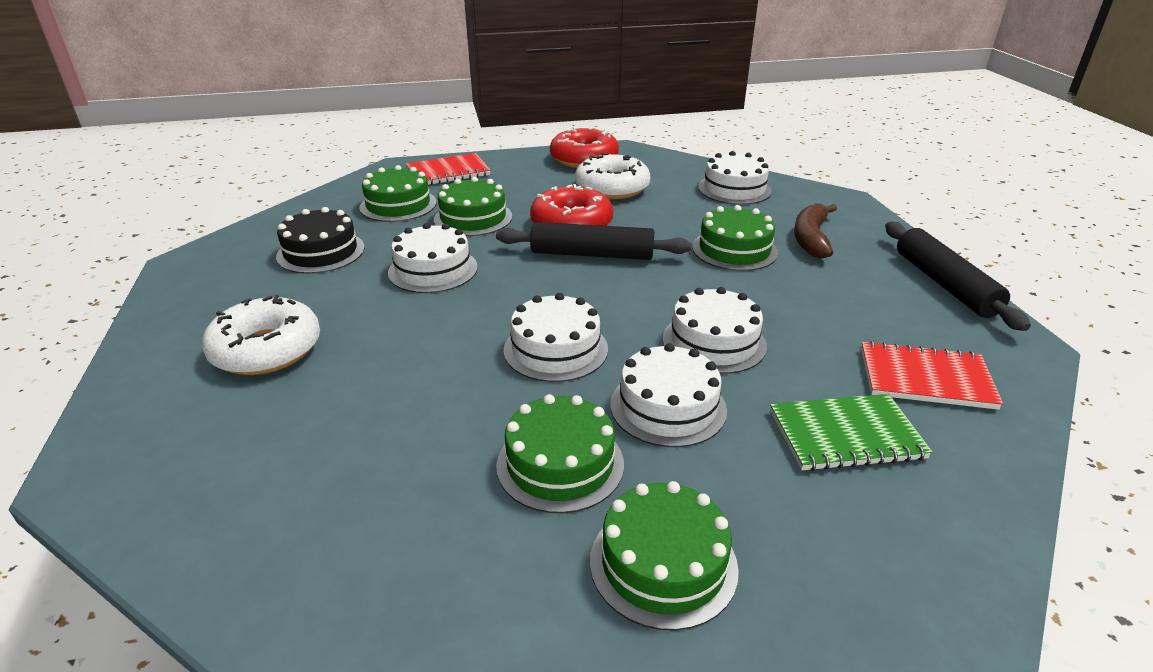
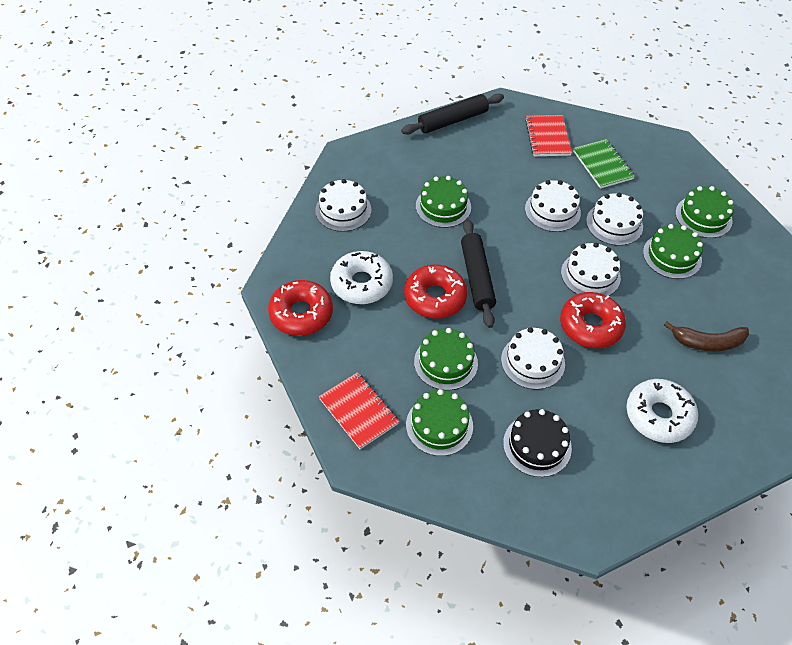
camera: 105 degrees left, 20 degrees up
brown banana [794,203,837,259] -> brown banana moved to [664,321,749,351]
none -> red donut [560,292,626,348]

